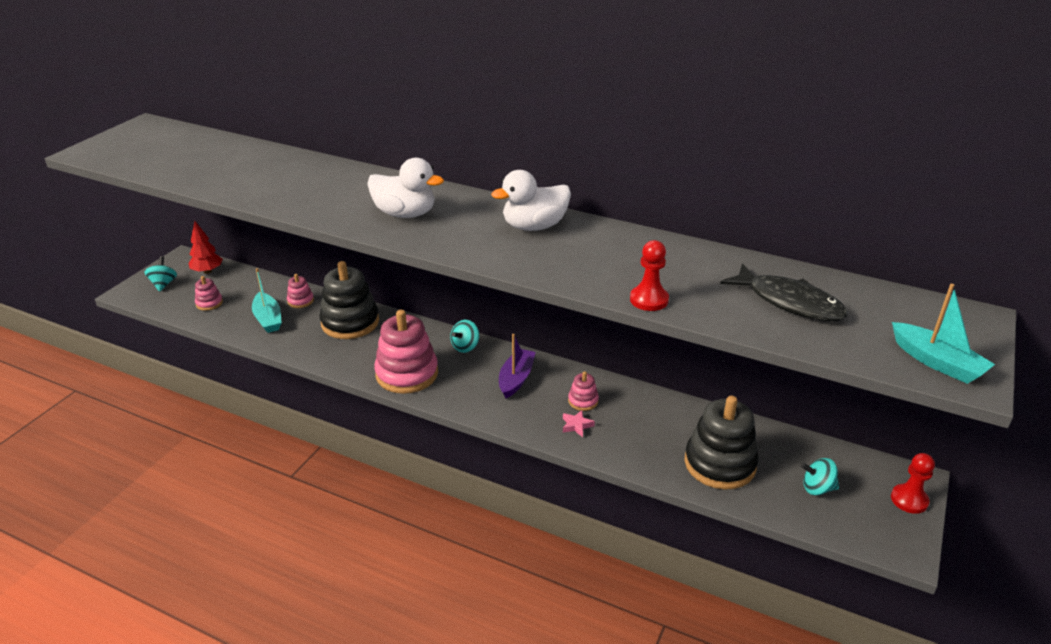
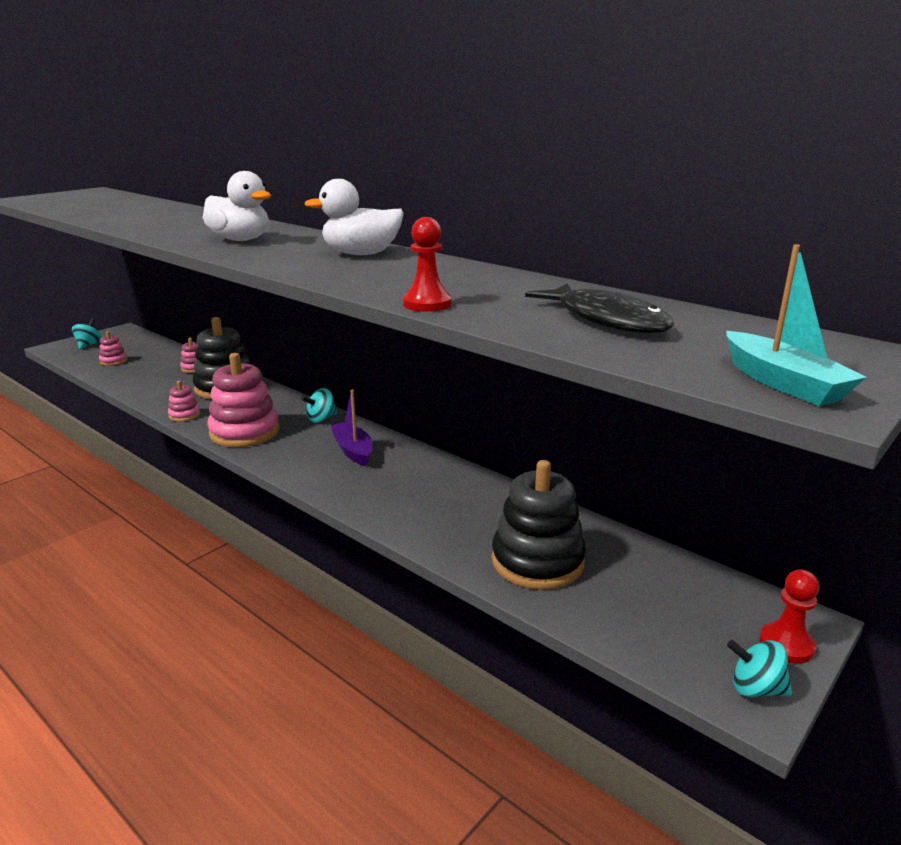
camera: 15 degrees right, 10 degrees down
red tree [188,221,223,274] -> none
turquoise boat [252,268,282,333] -> none
purple boat [499,334,536,399] -> purple boat turned 60 degrees counterclockwise [330,389,373,467]
pink star [563,410,595,437] -> none
pink stacking toy [568,371,599,411] -> pink stacking toy moved to [168,381,200,422]
turquoise spinning top [801,458,839,495] -> turquoise spinning top moved to [727,640,792,697]

